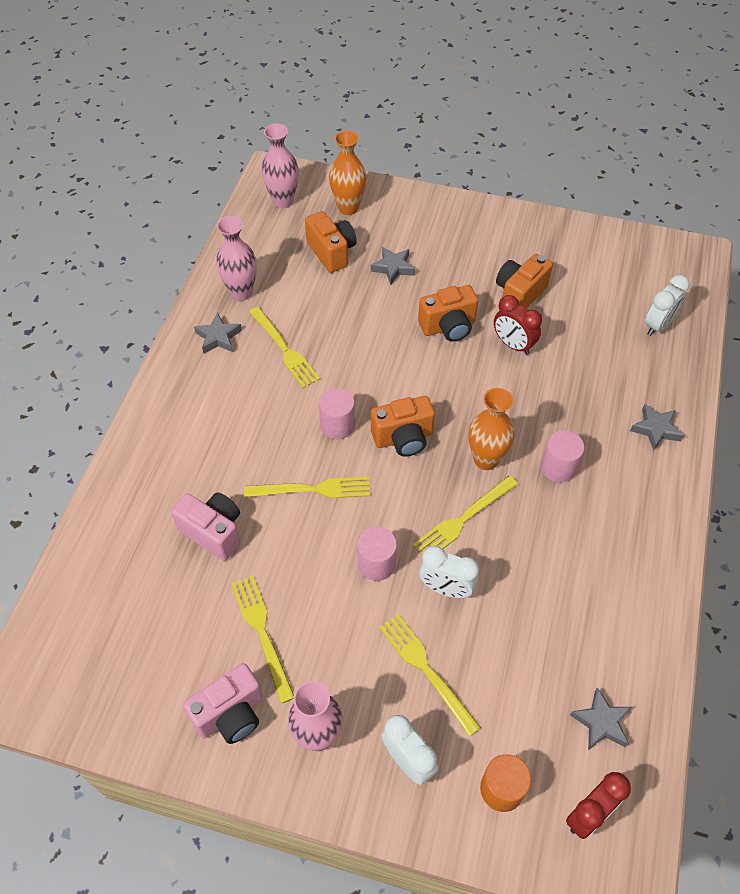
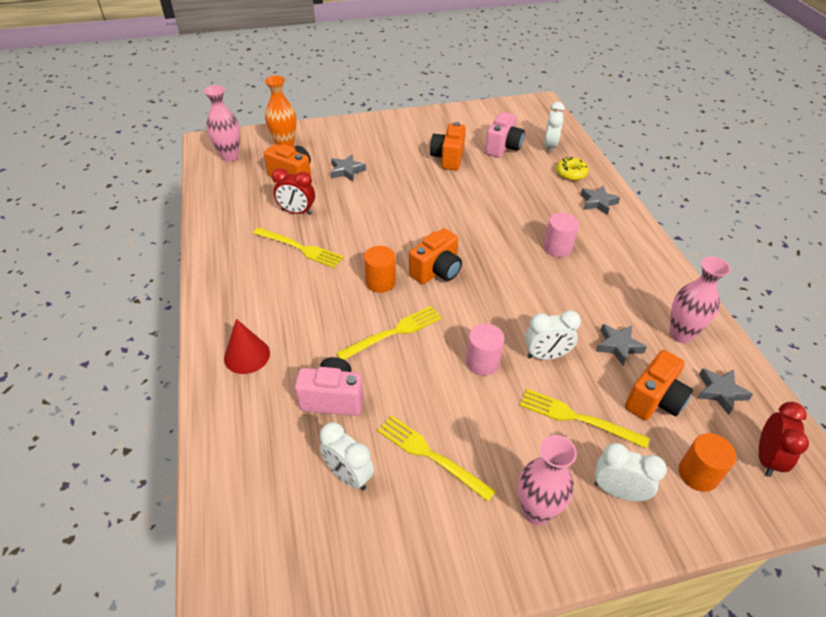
camera: 30 degrees left, 10 degrees down
pink camera [183,663,263,744] -> pink camera moved to [485,112,525,158]
grey star [194,313,242,354] -> grey star moved to [596,324,647,366]
pink vase [216,216,257,301] -> pink vase moved to [669,256,730,343]
pink cylinder [319,388,355,439] -> orange cylinder [364,246,396,293]
yellow fork [413,476,518,556] -> none
orange camera [418,285,478,342] -> orange camera moved to [625,350,693,420]
orange vase [469,388,515,470] -> none
red clock [494,295,542,355] -> red clock moved to [272,168,315,215]
none -> red cone [224,319,270,374]
none -> white clock [320,422,374,490]
none -> yellow donut [556,157,589,181]

